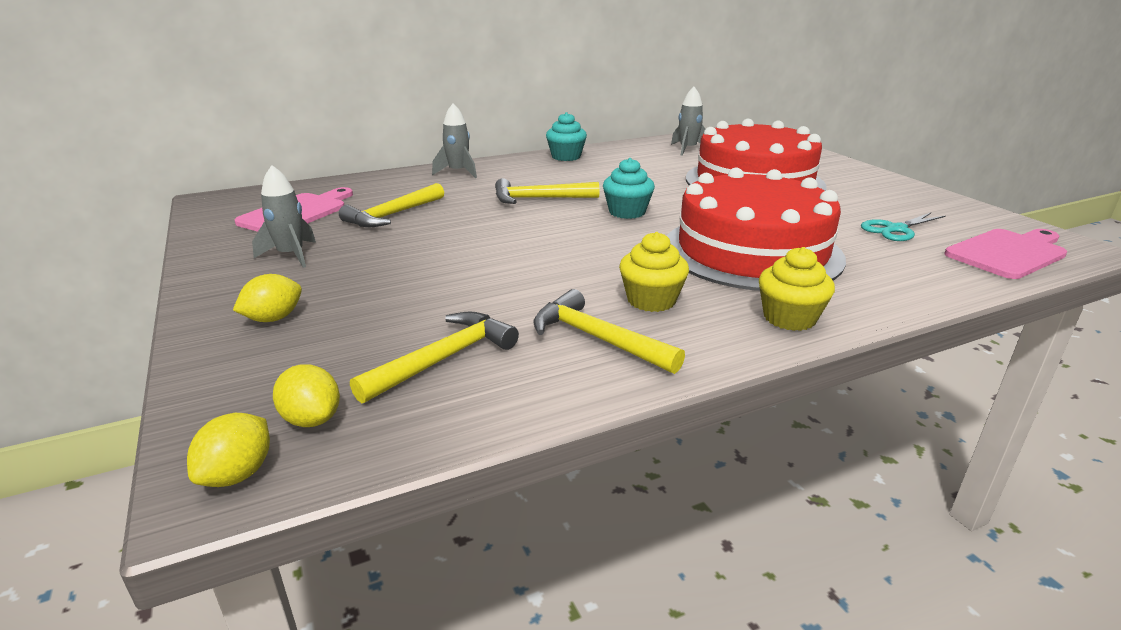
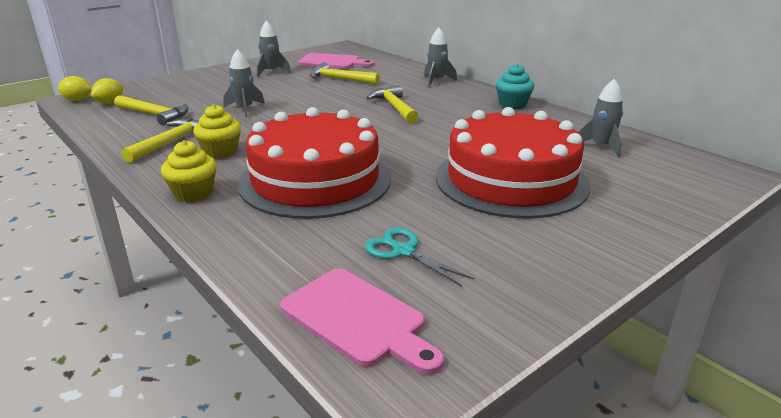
camera: 75 degrees right, 0 degrees up
yellow lemon [233,274,302,322] -> none
turquoise cupcake [603,158,655,219] -> none
none -> grey rocket [223,49,265,117]

